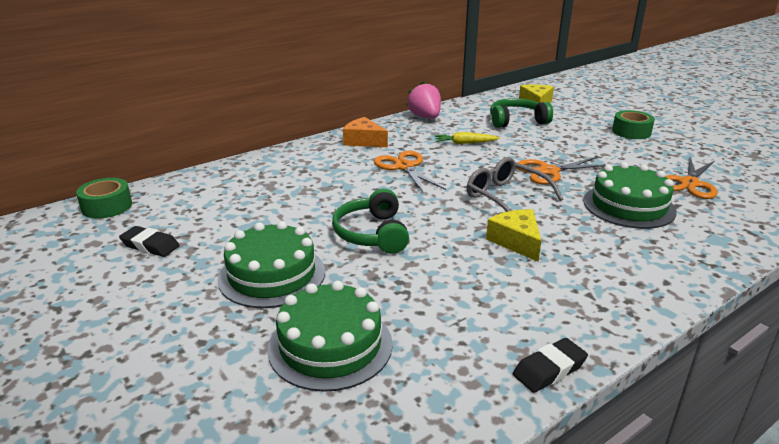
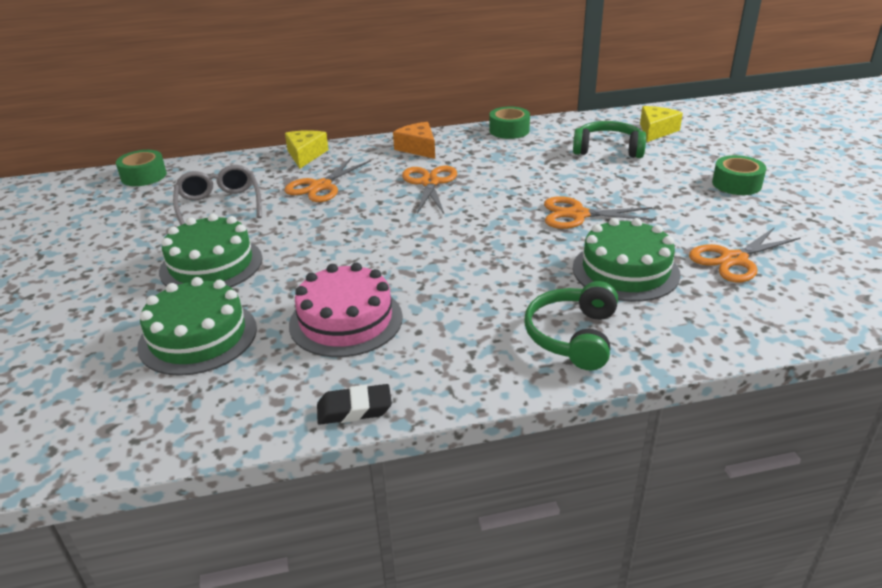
camera: 25 degrees right, 5 degrees up
black eraser [119,226,180,257] -> none
green headphones [332,189,409,254] -> green headphones moved to [524,281,618,370]
pink strawberry [406,81,441,118] -> green tape [489,107,530,139]
yellow carrot [434,132,500,144] -> none
grey glasses [466,157,564,212] -> grey glasses moved to [173,165,262,225]
yellow cheese [486,209,541,262] -> yellow cheese moved to [285,130,329,169]
none -> orange scissors [284,157,371,202]
none -> pink cake [289,263,403,357]

